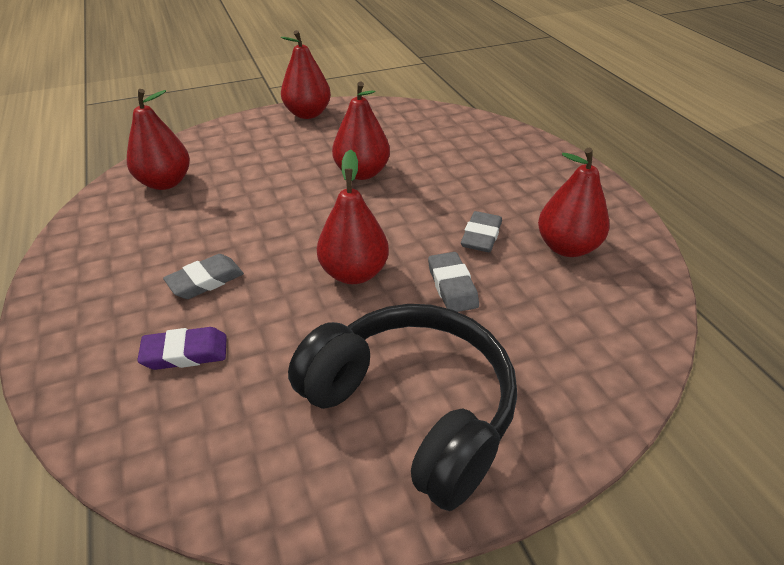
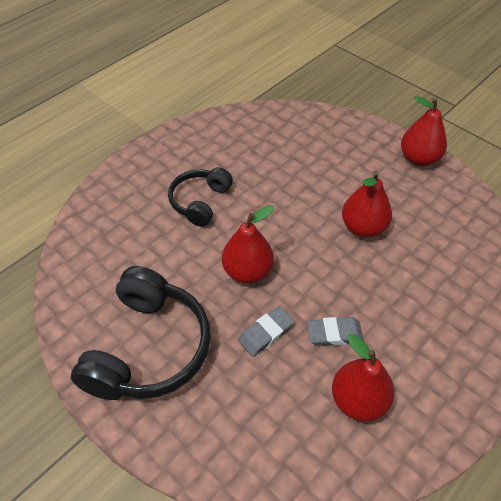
camera: 65 degrees right, 10 degrees up
red pear [127,89,190,190] -> none
purple eraser [137,327,227,370] -> none
grey eraser [163,254,244,299] -> black headphones [168,167,233,227]

